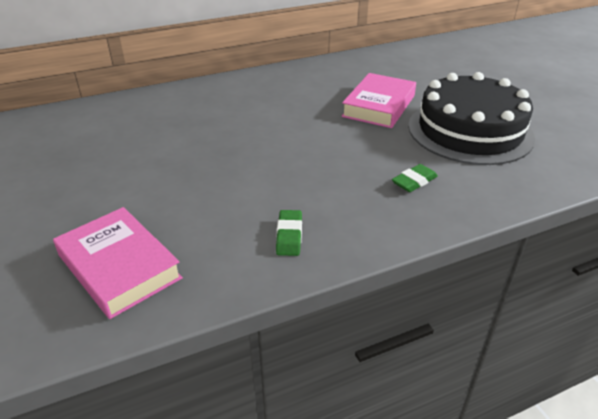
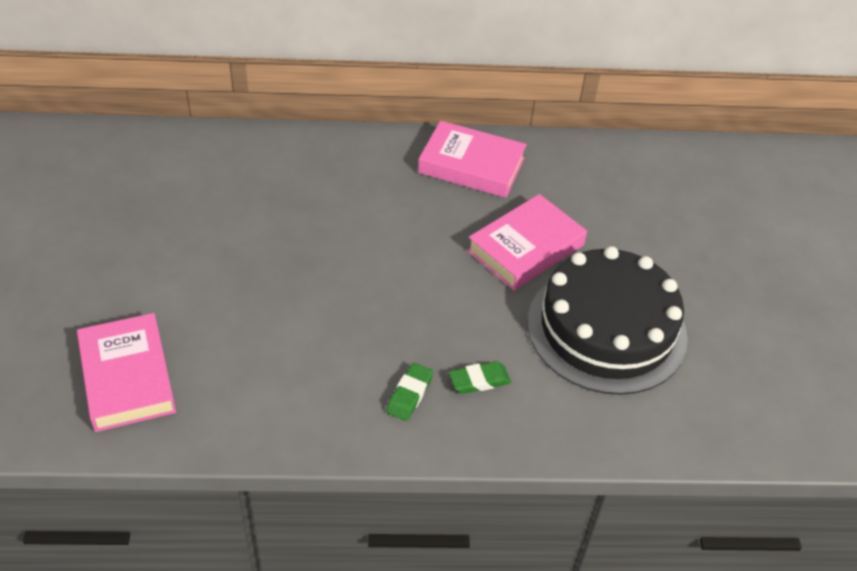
camera: 20 degrees right, 10 degrees up
green eraser [276,210,302,256] -> green eraser moved to [386,363,433,421]
none -> pink book [418,120,527,198]

